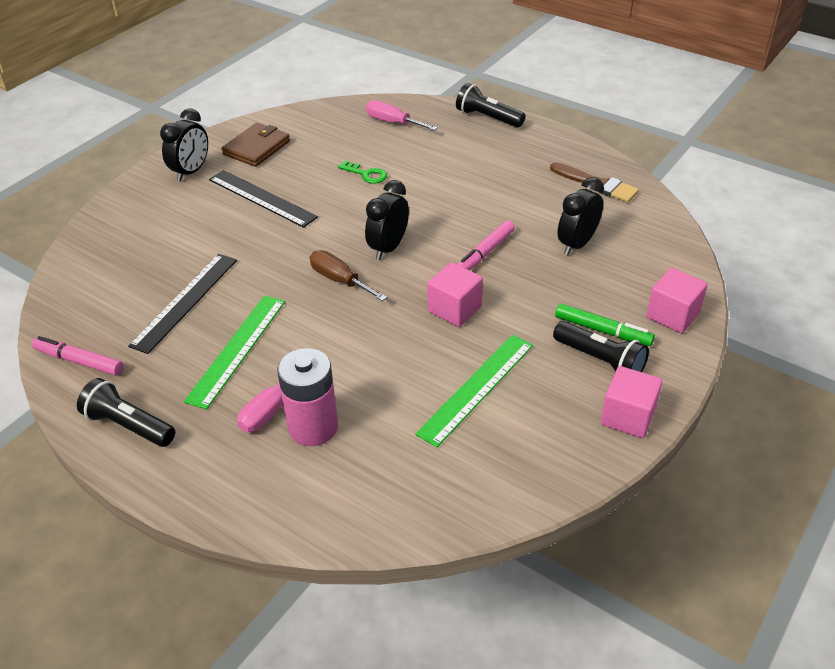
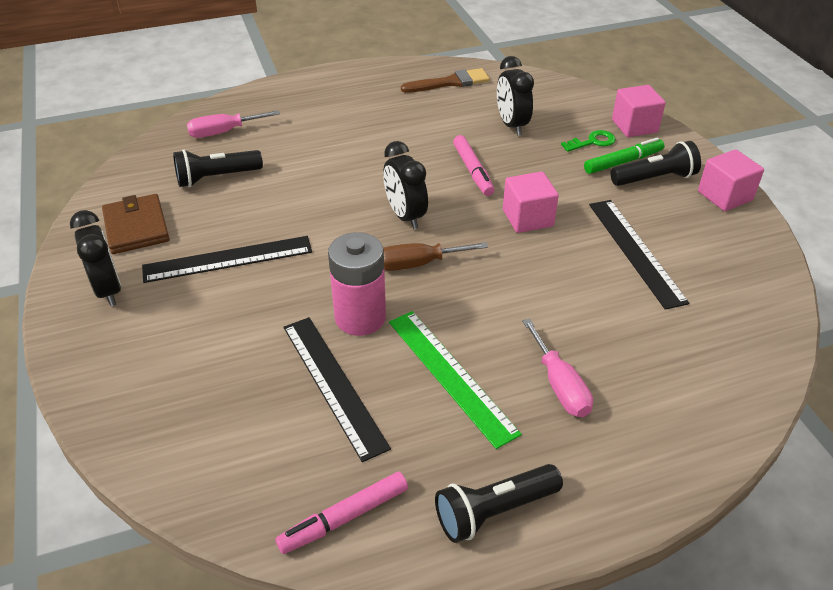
camera: 55 degrees left, 0 degrees up
pink battery [277,348,338,446] -> pink battery moved to [328,232,386,336]
green key [338,161,387,184] -> green key moved to [561,130,616,152]
green ruler [415,335,533,447] -> black ruler [589,200,690,310]
black flashlight [456,83,525,128] -> black flashlight moved to [173,150,263,187]

